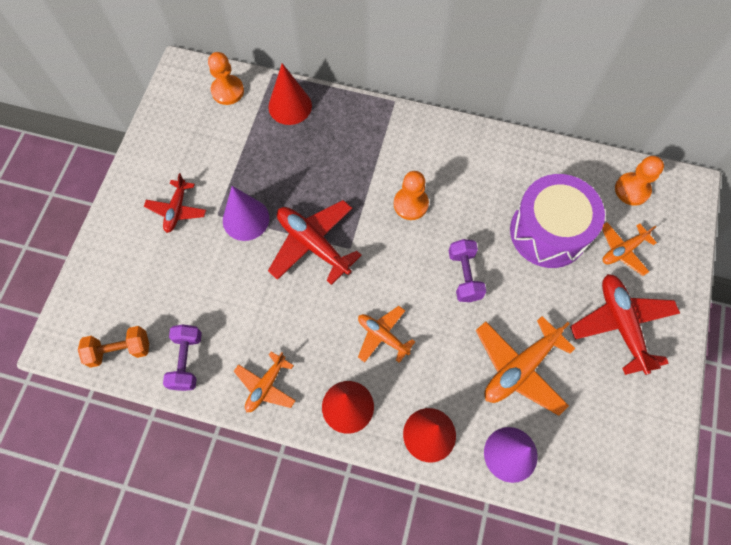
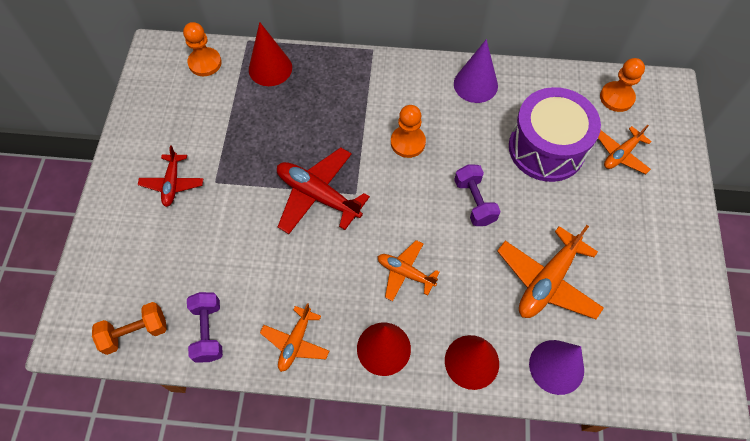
camera: 10 degrees left, 5 degrees down
purple cone [223,186,269,241] -> purple cone moved to [454,39,498,103]
red plane [570,274,680,375] -> none

